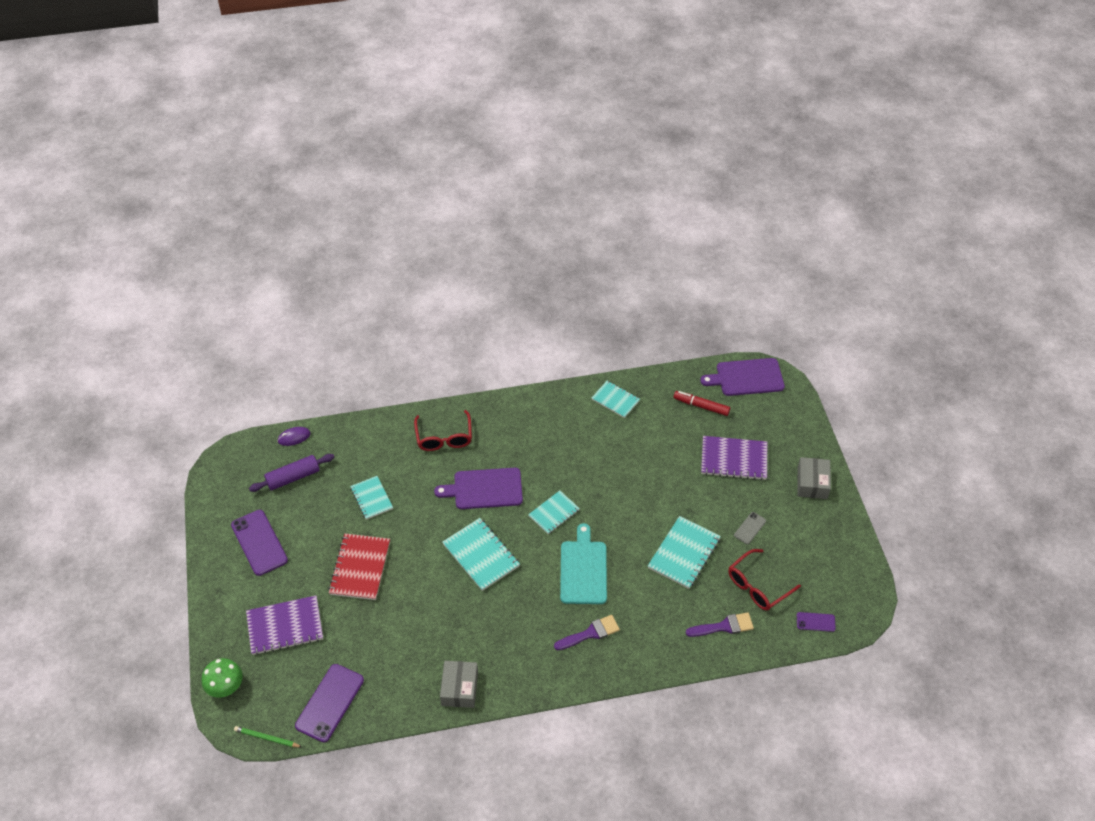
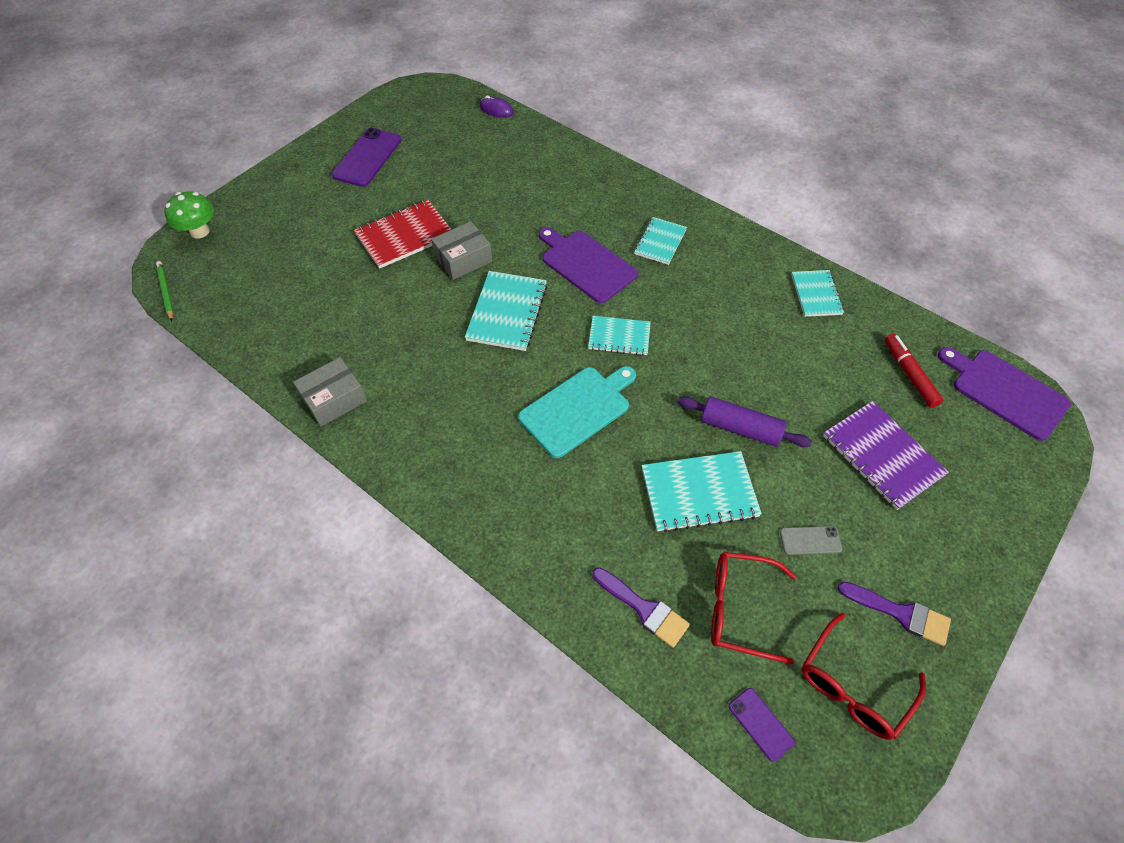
camera: 50 degrees right, 5 degrees up
purple notebook [246,596,323,655] -> none
purple rolling pin [249,454,334,492] -> purple rolling pin moved to [678,396,812,447]
purple phone [295,664,364,742] -> none
turquoise notebook [350,476,393,520] -> turquoise notebook moved to [634,217,687,265]
red glasses [414,410,472,451] -> red glasses moved to [802,613,926,740]
purple brush [554,615,620,650] -> purple brush moved to [837,581,951,646]
grey box [797,457,831,499] -> grey box moved to [431,221,492,280]

